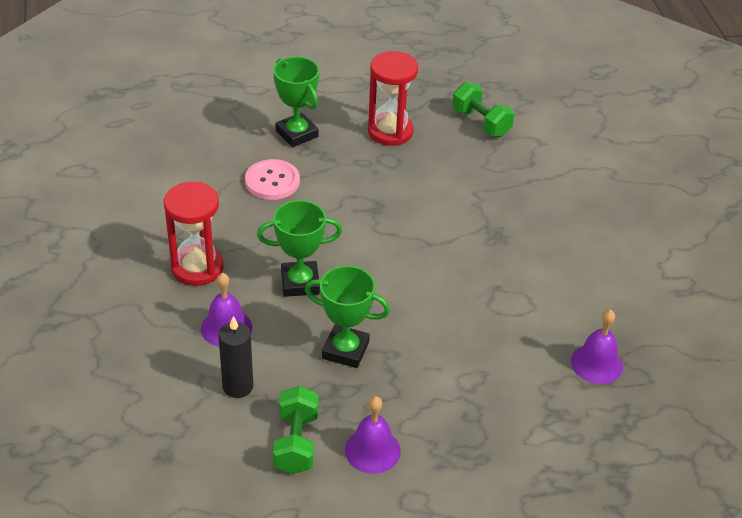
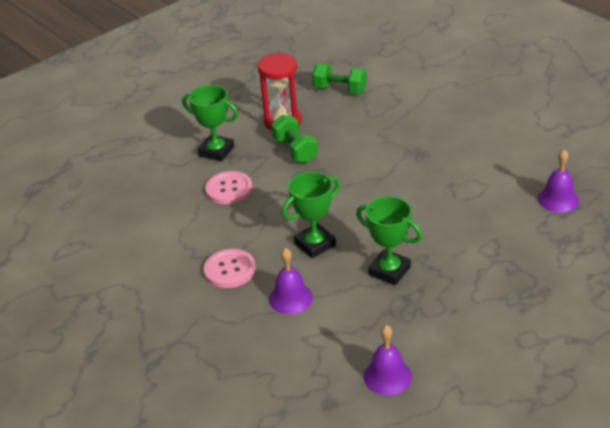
camera: 25 degrees left, 5 degrees down
red hourglass [164,182,224,286] -> pink button [204,249,256,288]
black candle [218,316,253,398] -> none
green dumbbell [273,386,319,474] -> green dumbbell moved to [272,115,318,163]
green trophy [305,266,390,368] -> green trophy turned 45 degrees clockwise [356,196,422,285]
purple bell [345,396,401,474] -> purple bell moved to [363,325,412,395]

